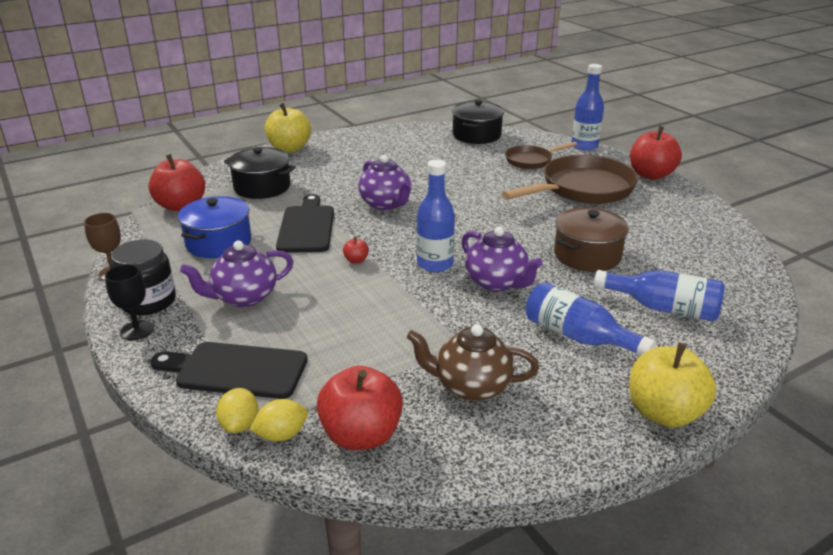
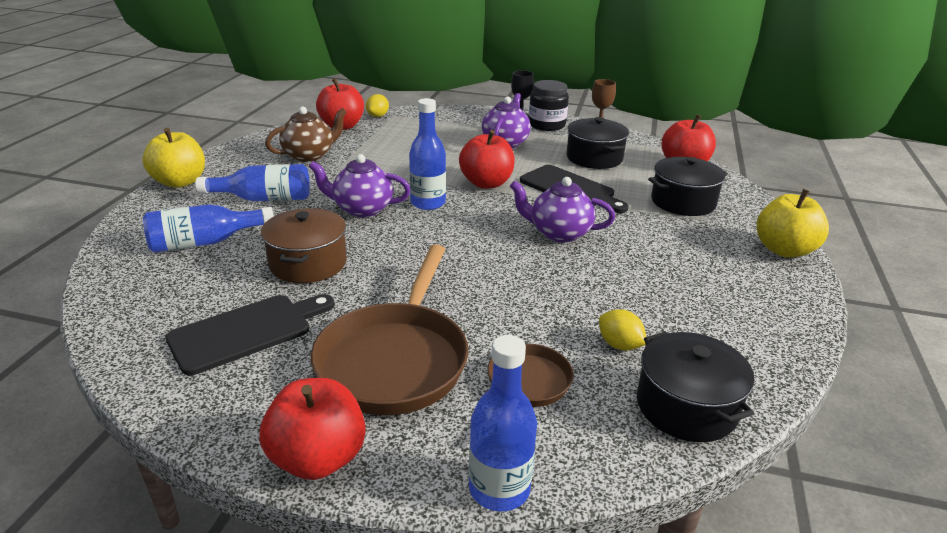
camera: 135 degrees right, 0 degrees up
black cutting board [150,342,308,399] -> black cutting board moved to [166,294,335,375]
blue pot [178,196,251,258] -> black pot [566,117,629,169]
yellow lemon [216,388,258,433] -> yellow lemon moved to [599,309,646,351]
red apple [343,237,369,264] -> red apple [459,130,515,189], size x2.35

